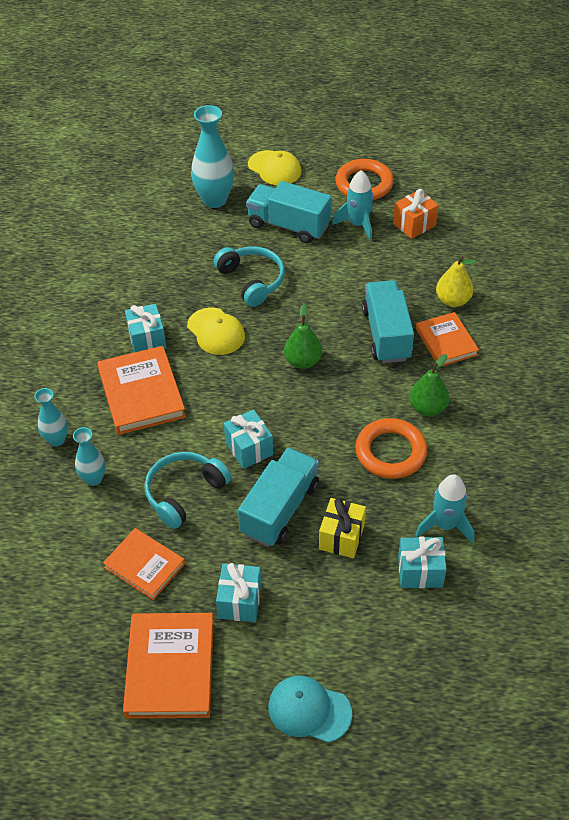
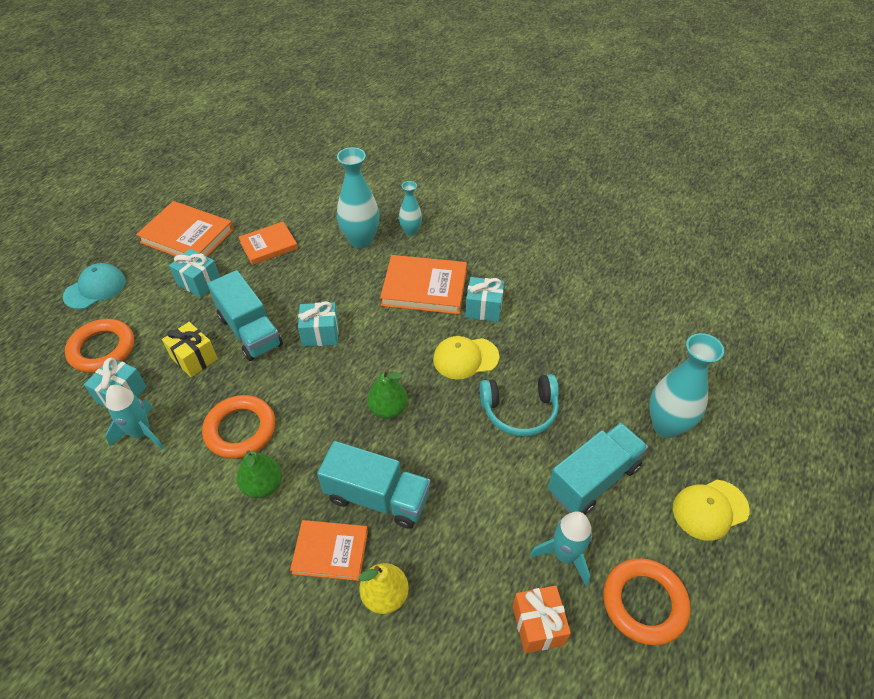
camera: 115 degrees right, 0 degrees up
turquoise vase [73,427,106,486] -> turquoise vase [337,147,379,249], size x1.76
turquoise headphones [144,452,231,529] -> none
none -> orange ring [65,319,134,373]

